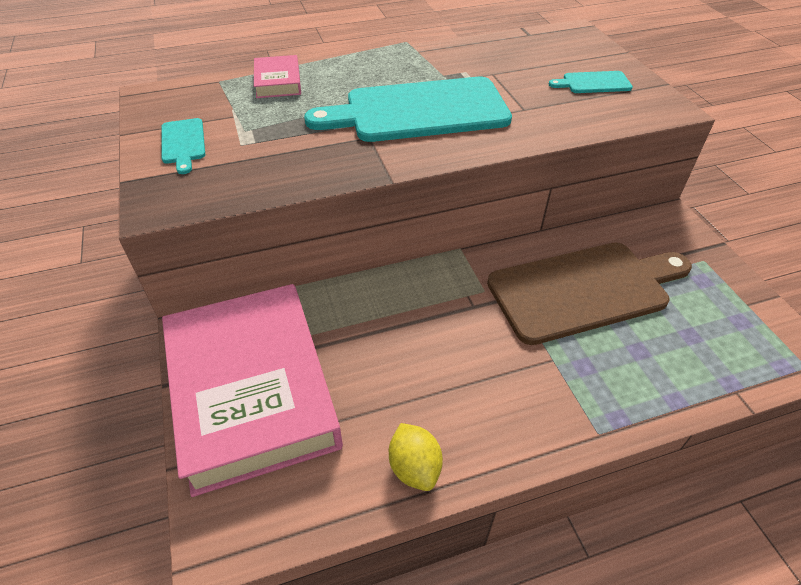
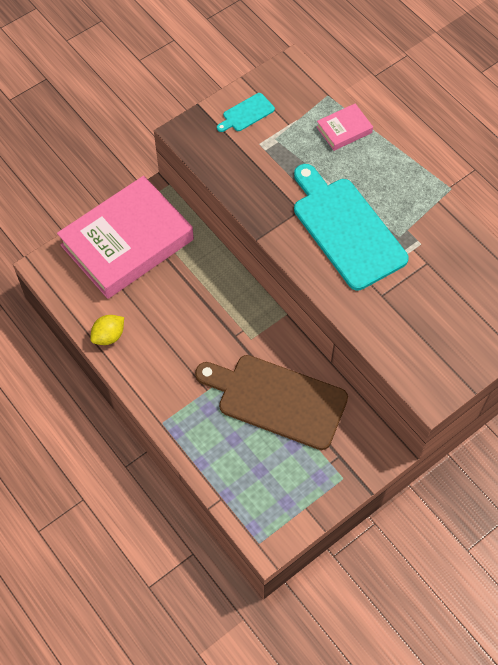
camera: 70 degrees right, 15 degrees up
brown cutting board [487,243,692,345] -> brown cutting board turned 150 degrees clockwise [195,355,348,450]
turquoise cutting board [549,71,633,93] -> none

